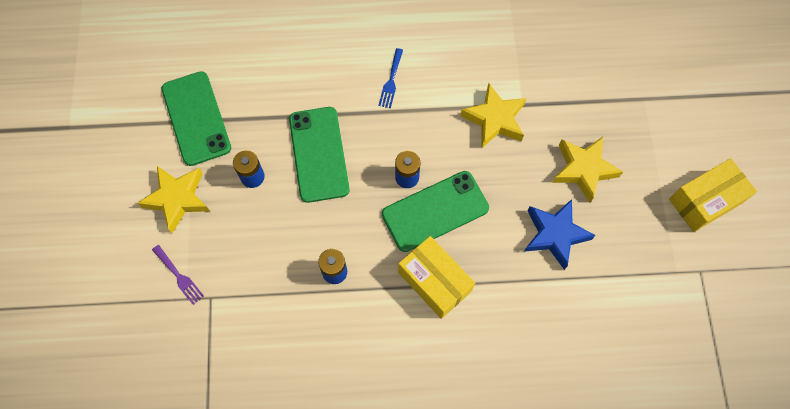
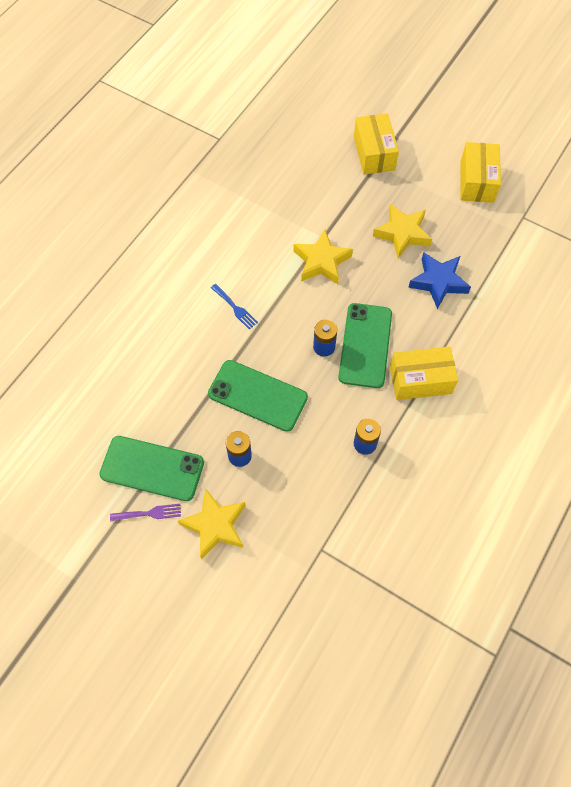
camera: 55 degrees left, 5 degrees down
purple fork [152,245,204,305] -> purple fork moved to [110,504,181,522]
none -> yellow box [354,113,399,174]

